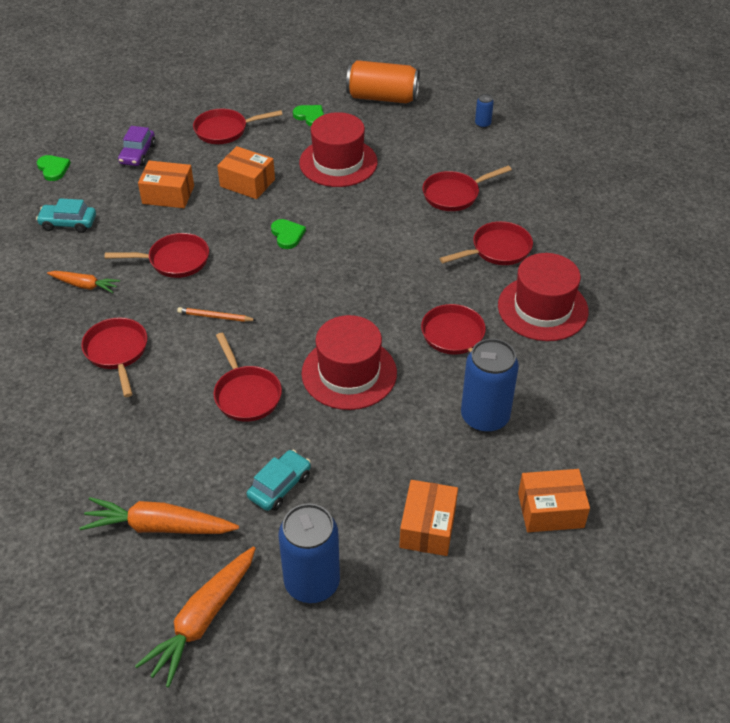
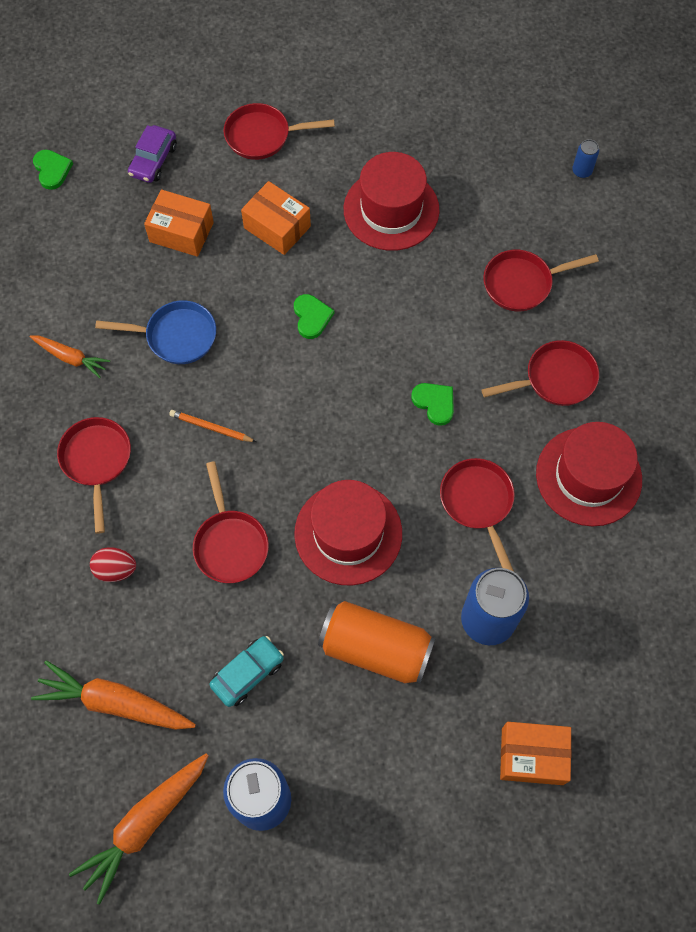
camera: 10 degrees right, 20 degrees up
turquoise car [36,198,96,233] -> none
red pan [105,233,209,278] -> blue pan [95,300,216,364]
green heart [293,105,324,126] -> green heart moved to [411,383,454,426]
orange can [346,60,420,103] -> orange can moved to [318,601,436,684]
orange box [399,480,458,556] -> none
none -> red egg [90,547,136,582]

